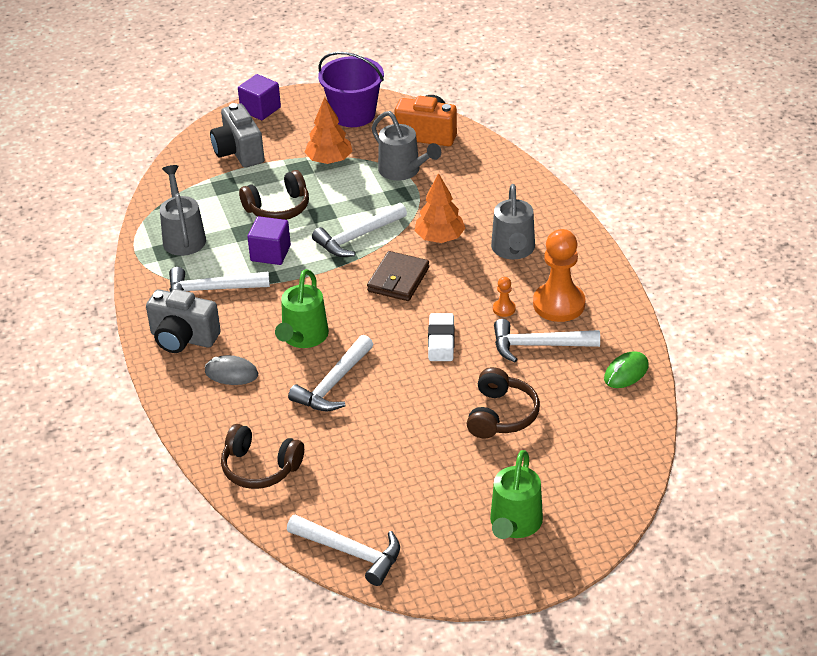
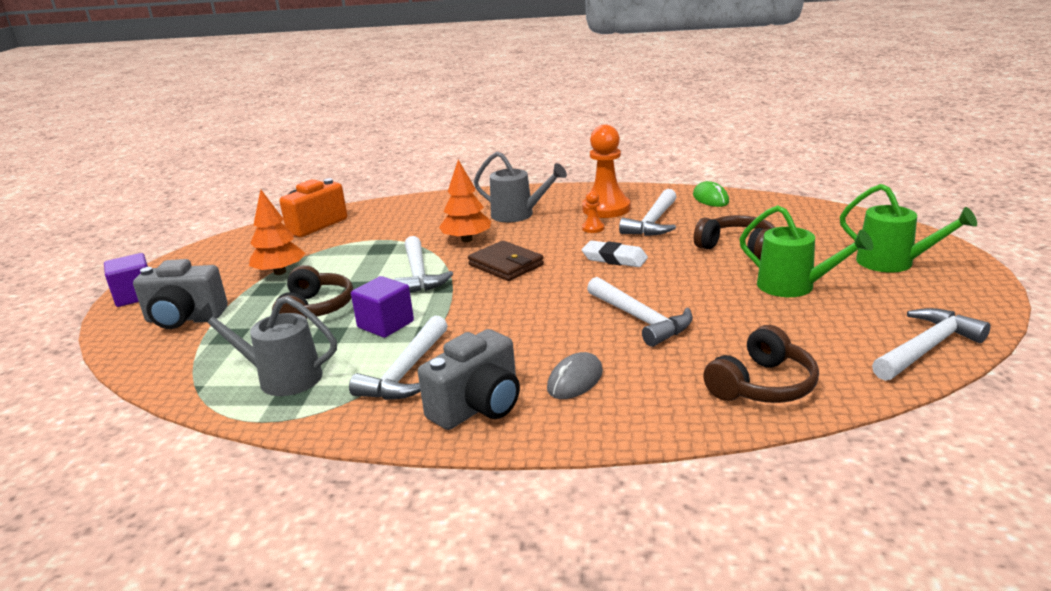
camera: 65 degrees left, 15 degrees down
green watering can [275,269,329,348] -> green watering can moved to [739,205,873,297]
purple bucket [318,52,384,127] -> none
grey watering can [372,111,441,181] -> none

